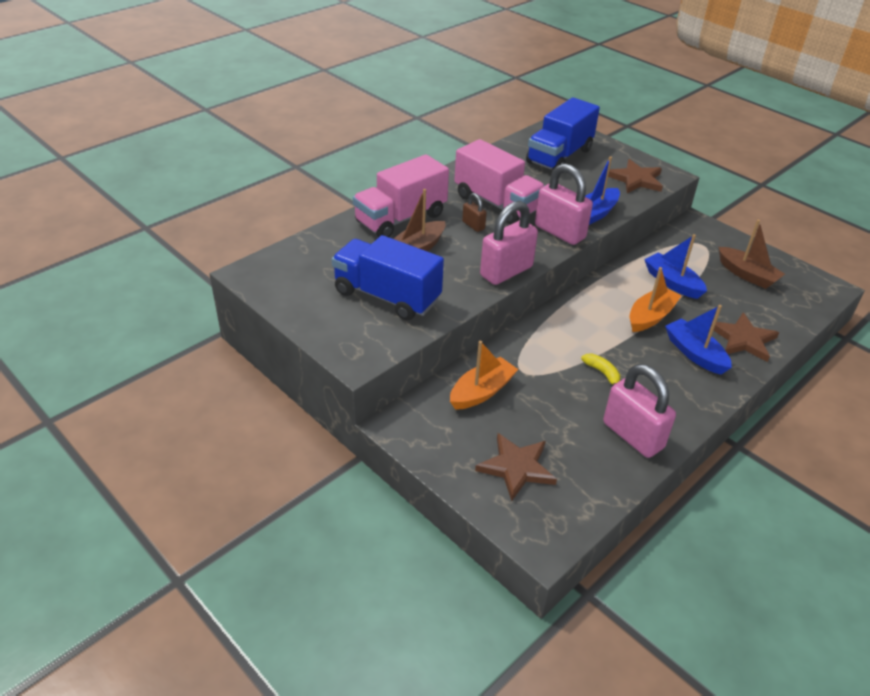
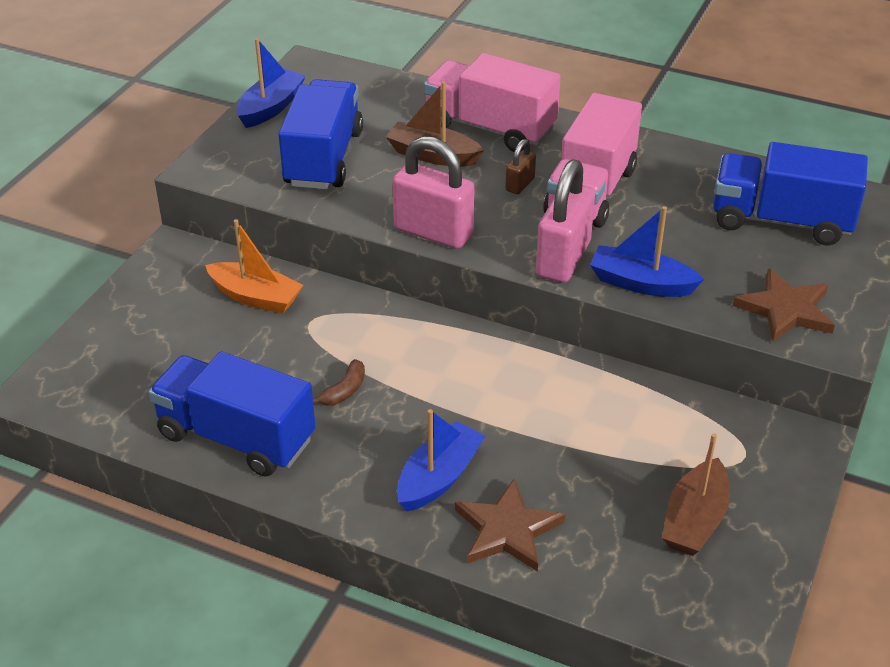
camera: 70 degrees right, 0 degrees up
brown star [475,433,557,501] -> none
yellow banana [581,353,621,385] -> brown banana [313,359,365,405]
pink padlock [603,364,676,458] -> blue truck [148,352,315,477]
orange boat [630,267,681,332] -> none
blue boat [644,234,707,299] -> blue boat moved to [237,38,306,128]

